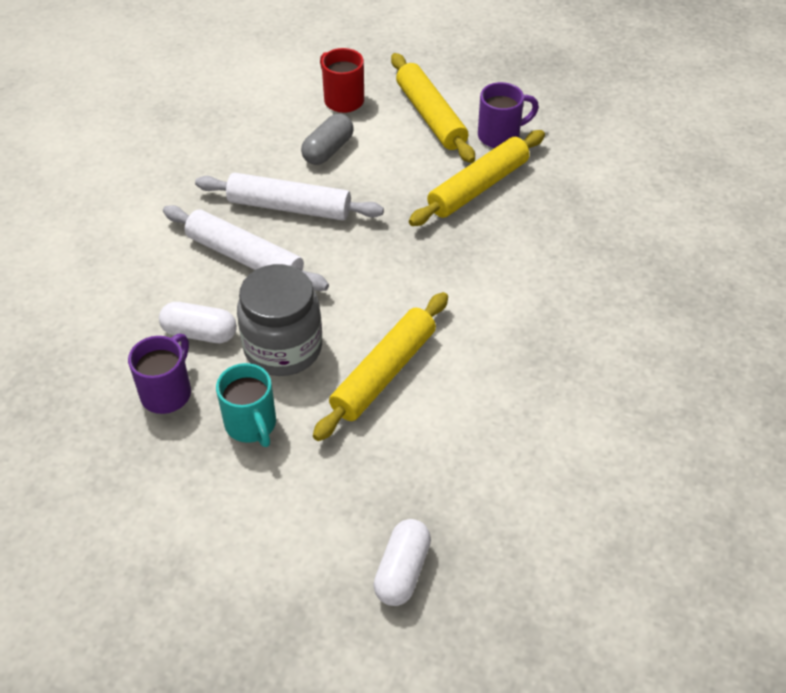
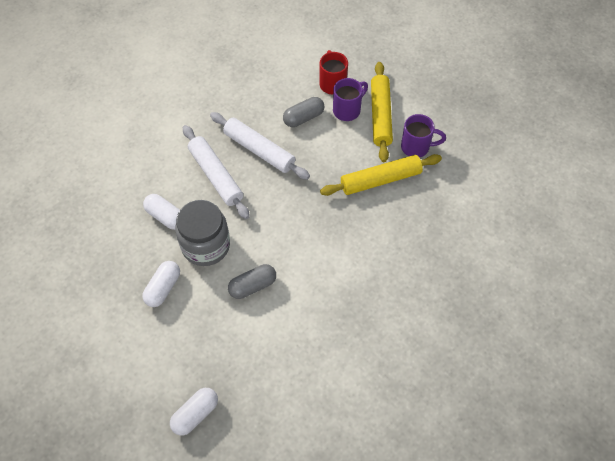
camera: 25 degrees right, 10 degrees up
purple mug [128,334,191,414] -> purple mug moved to [333,78,368,121]
turquoise mug [216,363,276,447] -> white capsule [142,261,180,307]
yellow rolling pin [313,292,448,441] -> grey capsule [228,264,276,299]

